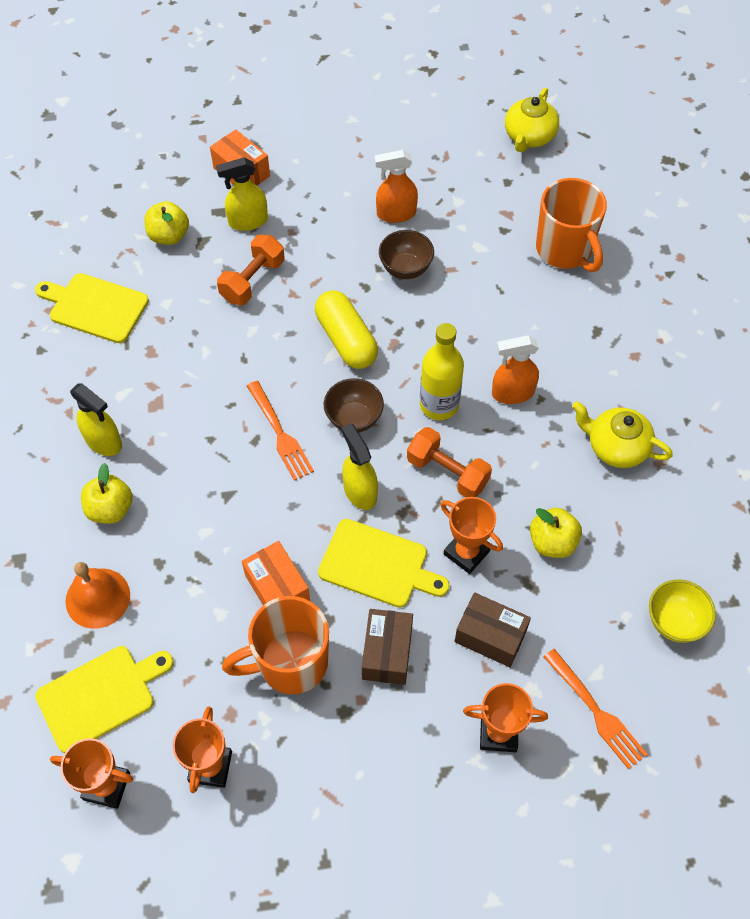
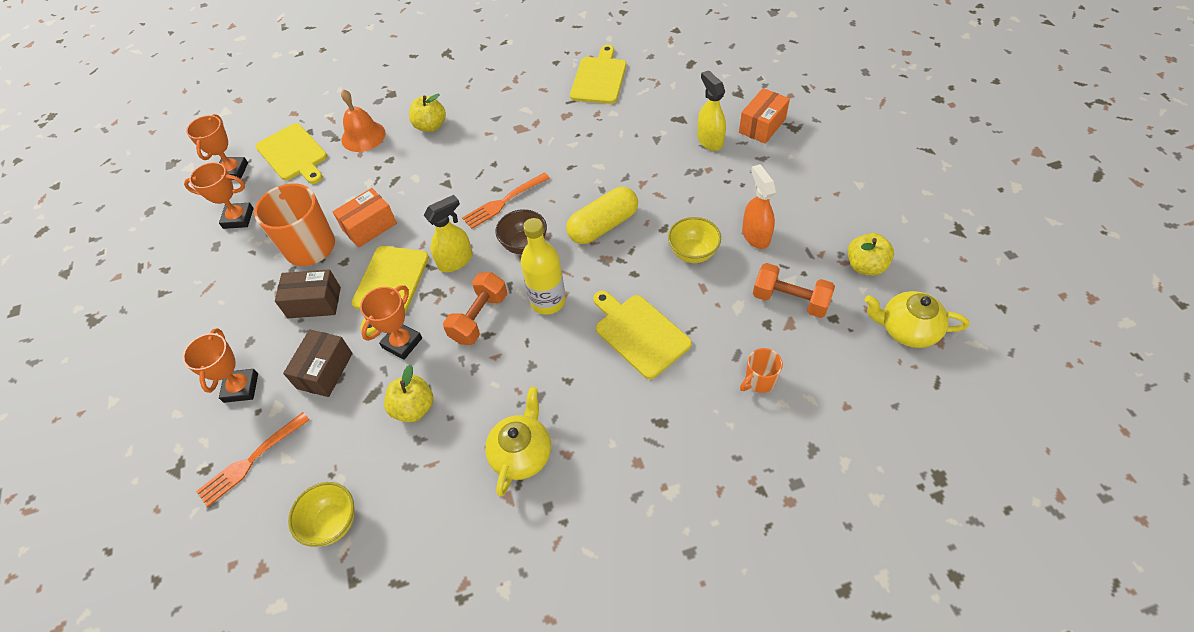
camera: 85 degrees right, 5 degrees down
yellow spray bottle [70,383,122,456] -> none
yellow apple [144,201,189,245] -> yellow apple moved to [848,233,894,276]
orange dumbbell [217,235,285,305] -> orange dumbbell moved to [753,263,835,318]
brown bowl [379,230,434,279] -> yellow bowl [668,217,721,263]
orange spray bottle [492,335,539,404] -> none
orange mug [536,178,607,272] -> orange mug [740,348,783,393], size x0.49
none -> yellow cutting board [593,291,692,379]

